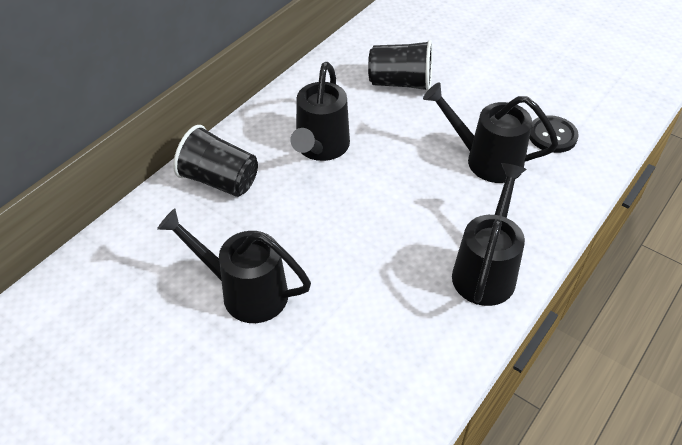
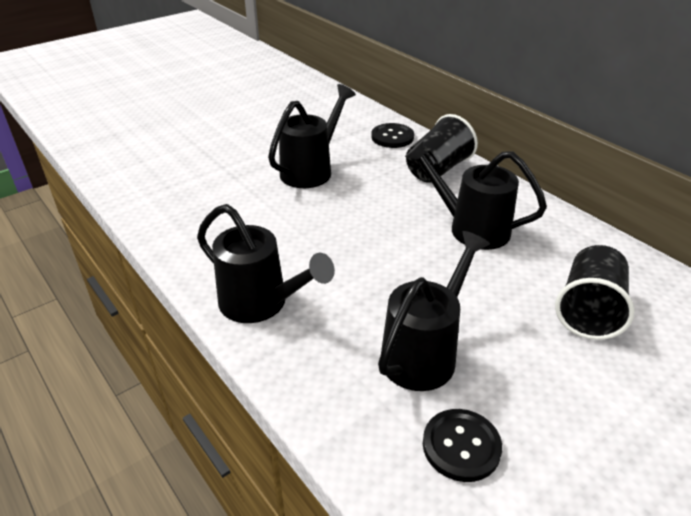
camera: 105 degrees right, 10 degrees down
none -> black button [371,123,414,148]

